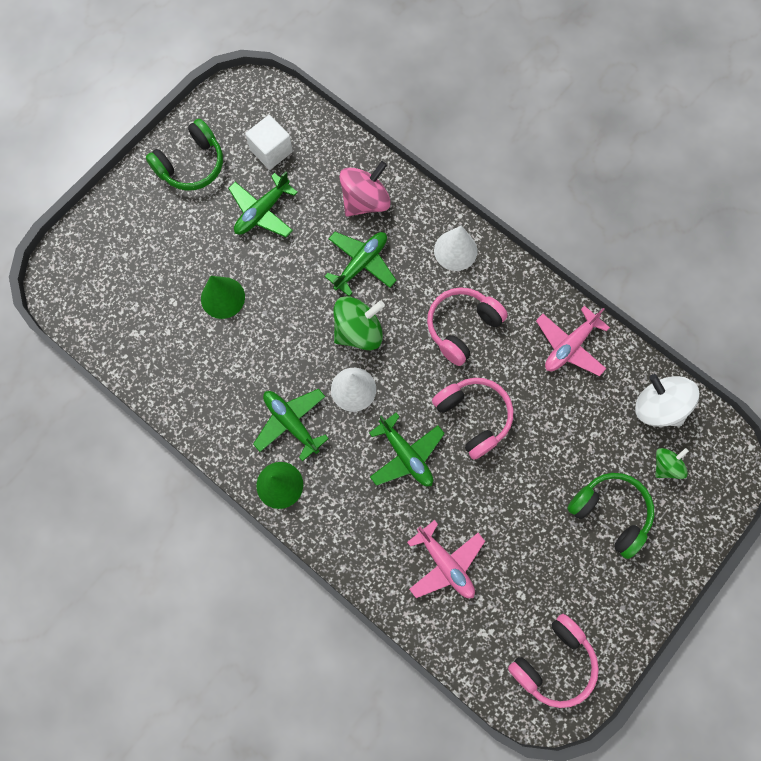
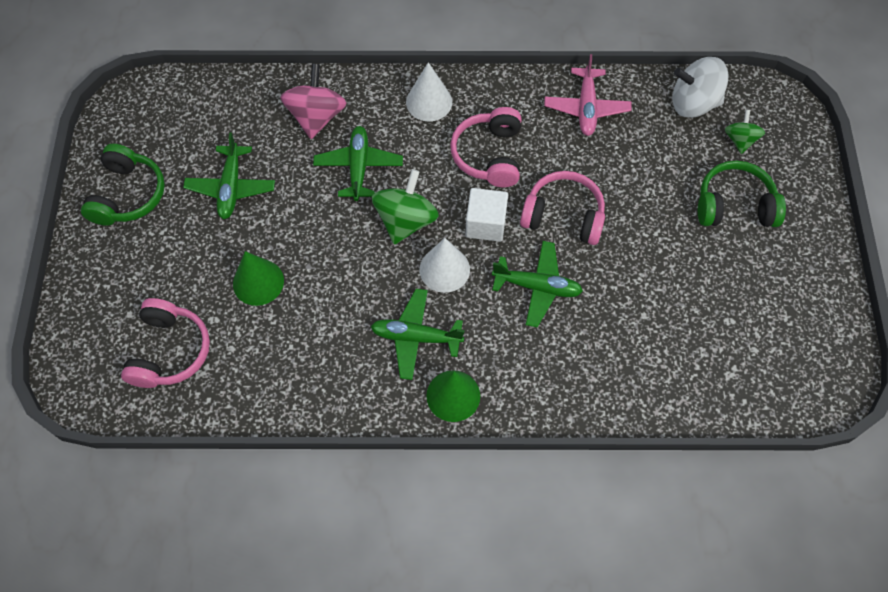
camera: 40 degrees left, 10 degrees down
white cube [245,115,293,170] -> white cube moved to [465,188,508,242]
pink plane [407,520,485,598] -> none
pink headphones [508,614,599,708] -> pink headphones moved to [121,298,210,388]

